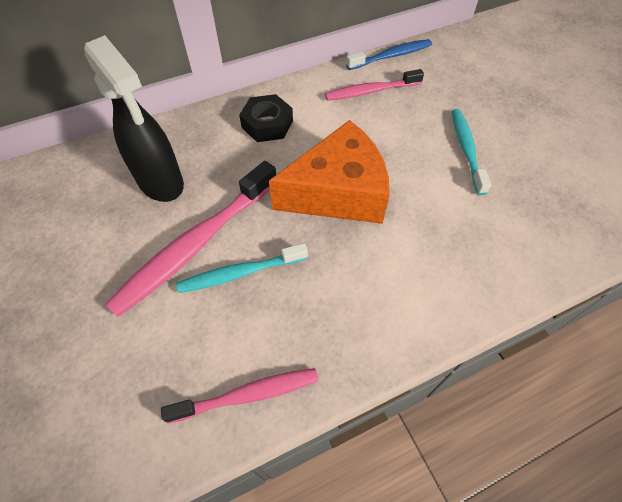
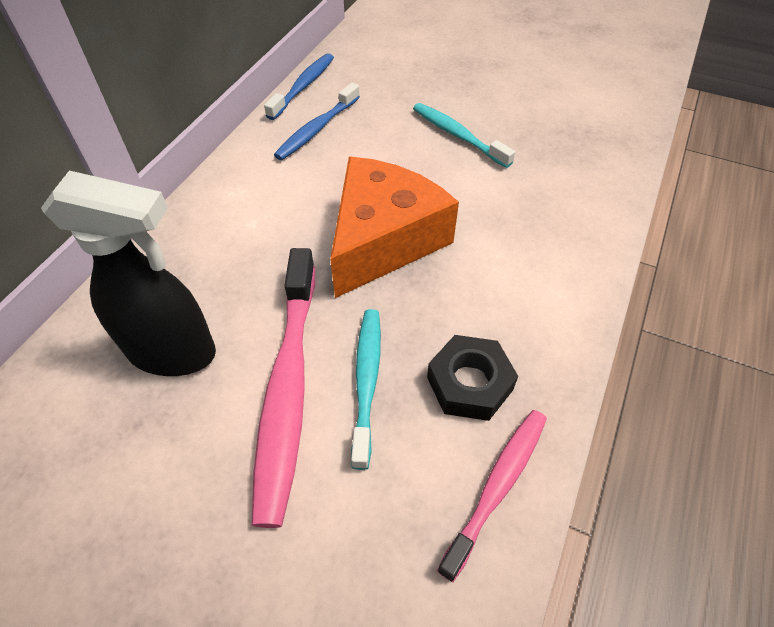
camera: 40 degrees left, 5 degrees down
turquoise toothbrush [176,243,308,293] -> turquoise toothbrush turned 150 degrees clockwise [351,309,381,470]
black nut [239,94,293,142] -> black nut moved to [427,335,518,421]
pink toothbrush [325,69,424,101] -> blue toothbrush [274,83,360,160]

